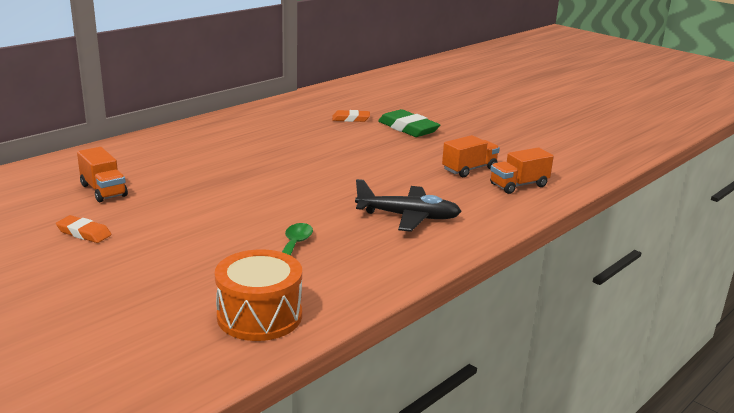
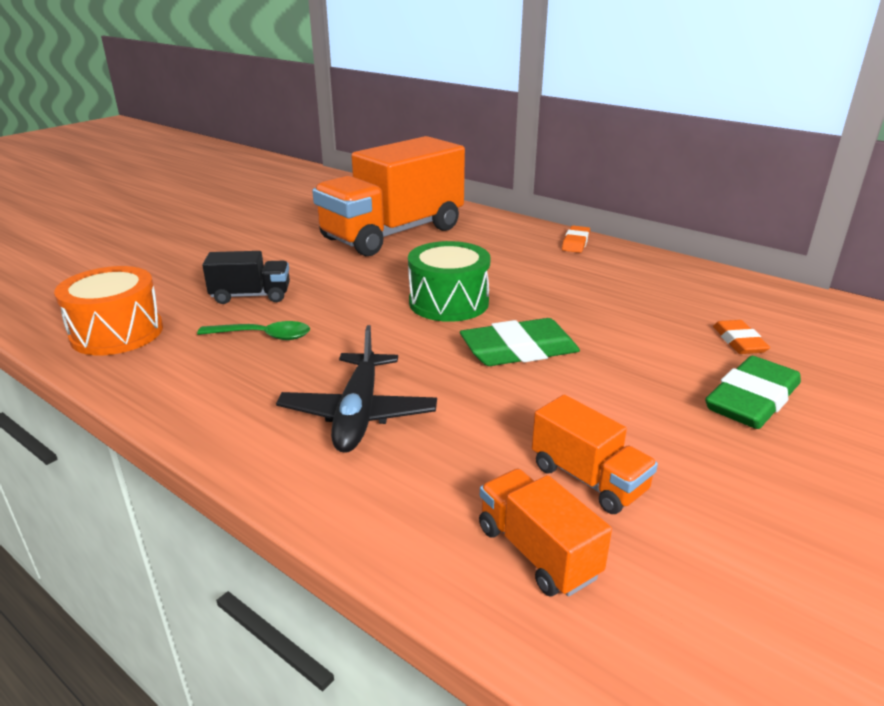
camera: 85 degrees right, 5 degrees up
orange eraser [56,215,112,243] -> orange eraser moved to [562,226,590,253]
orange truck [77,147,128,202] -> orange truck [312,136,465,256], size x2.29
none -> black truck [202,251,290,304]
none -> green drum [408,241,491,322]
none -> green eraser [460,318,580,366]

